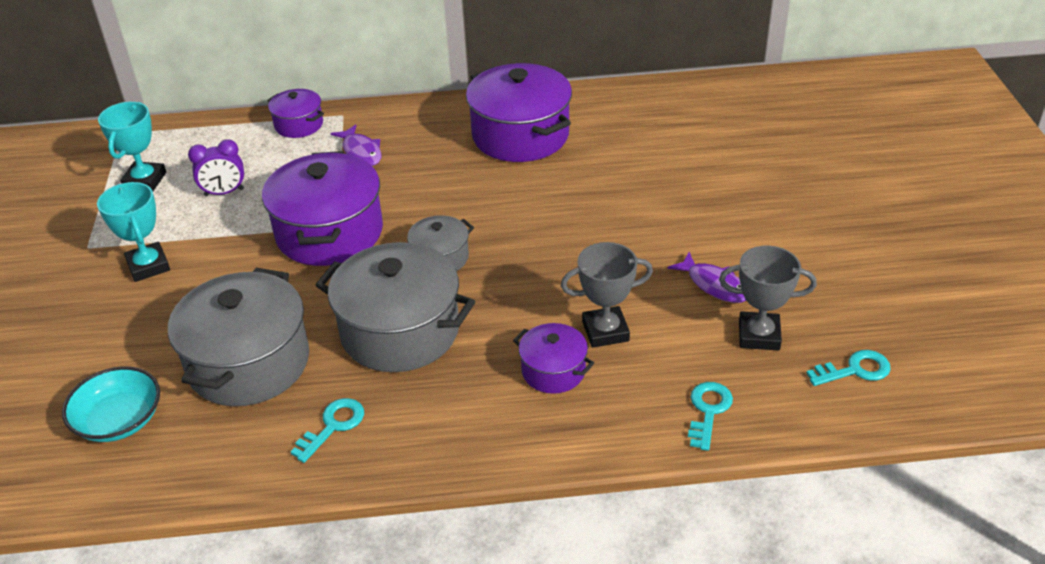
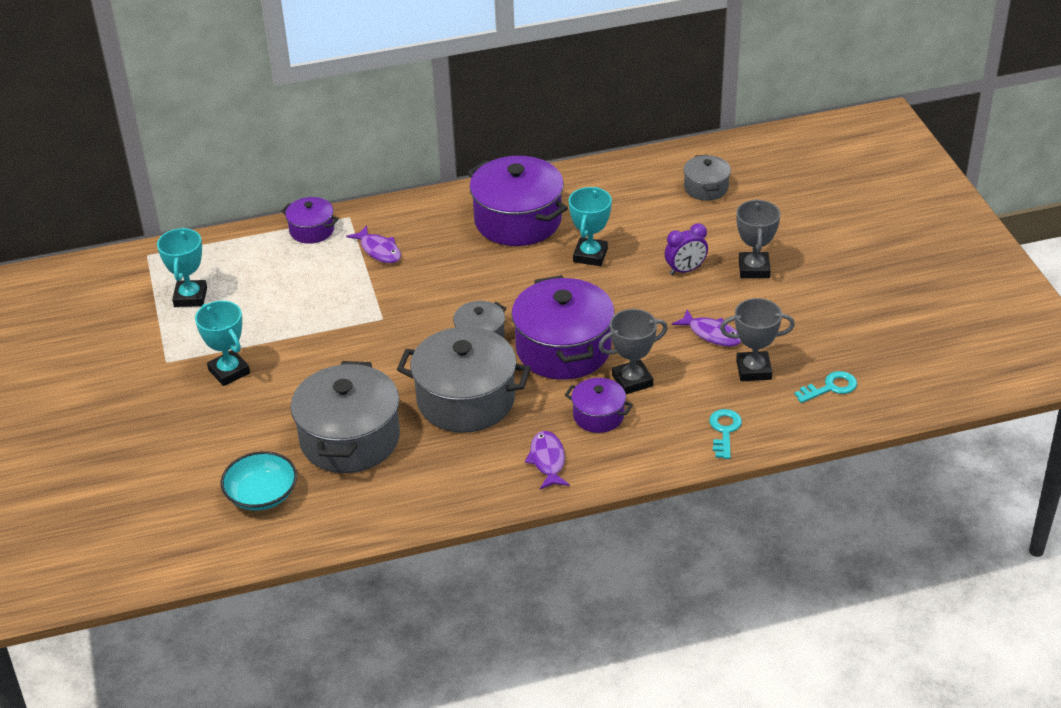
camera: 10 degrees left, 0 degrees up
purple clock [188,139,244,197] -> purple clock moved to [665,223,708,275]
purple pot [262,151,383,266] -> purple pot moved to [511,275,615,380]
turquoise key [291,398,364,463] -> none
none -> purple fish [525,431,570,489]
none -> turquoise trophy [569,187,612,266]
none -> grey pot [683,155,731,201]
none -> grey trophy [736,199,780,278]

